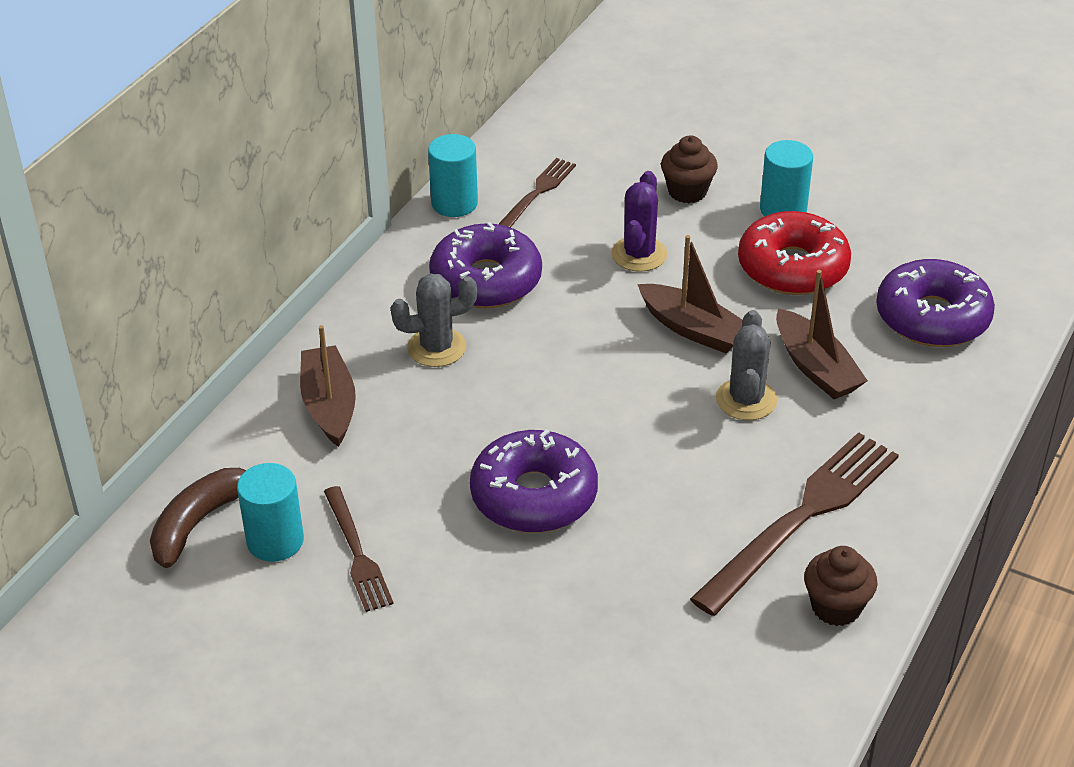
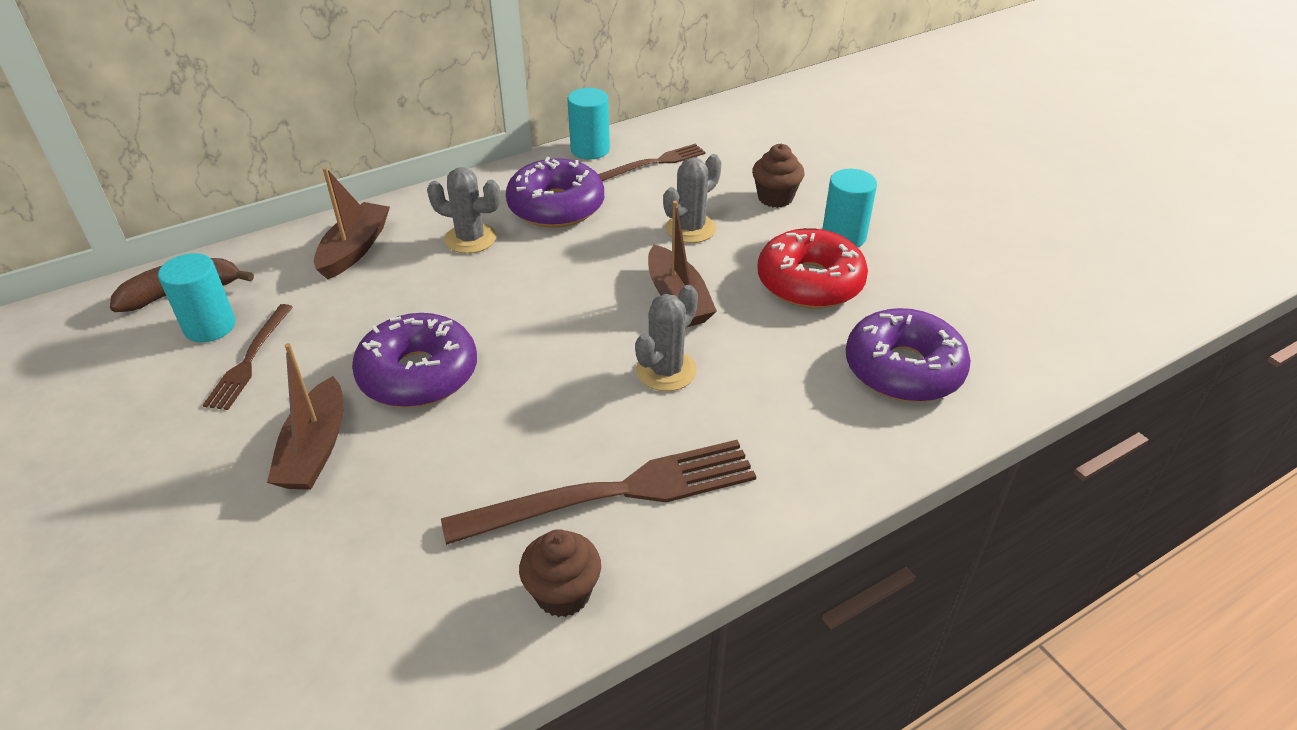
camera: 30 degrees right, 0 degrees up
purple cactus [611,171,667,272] -> grey cactus [663,154,721,243]
brown boat [776,270,868,399] -> brown boat moved to [267,343,343,490]

